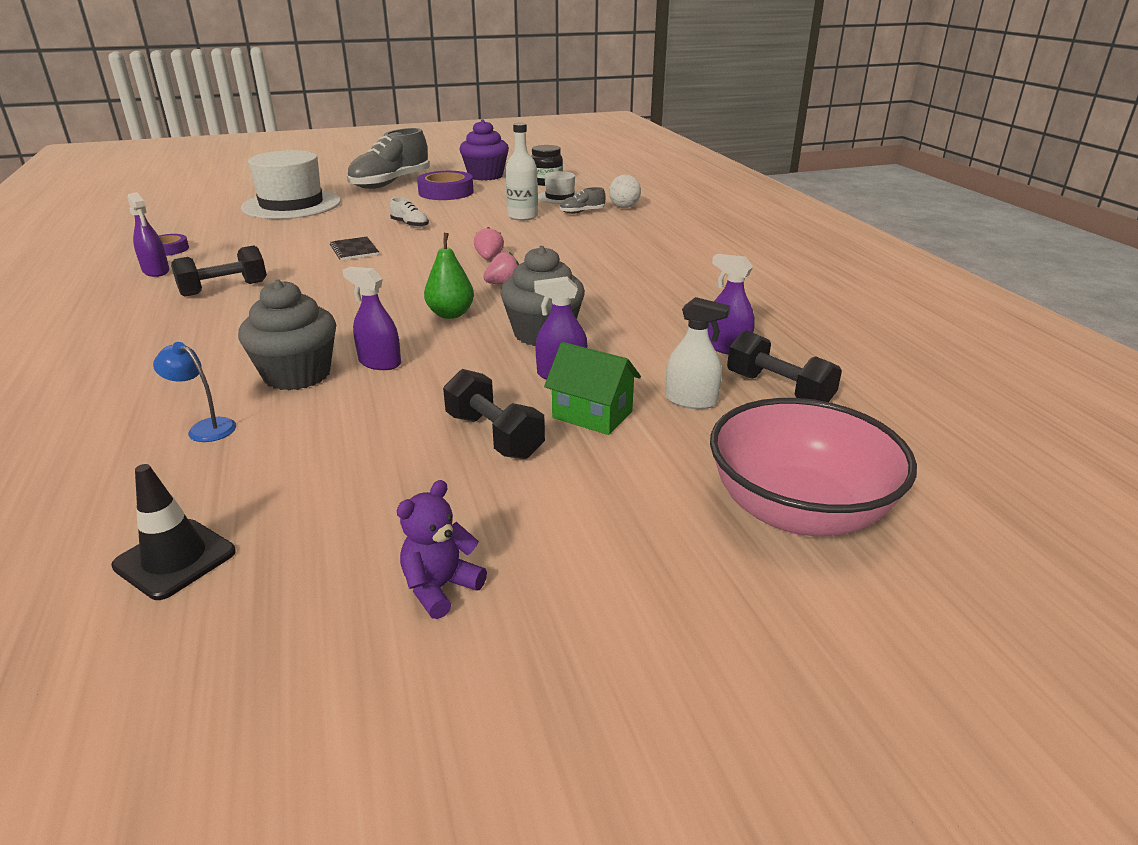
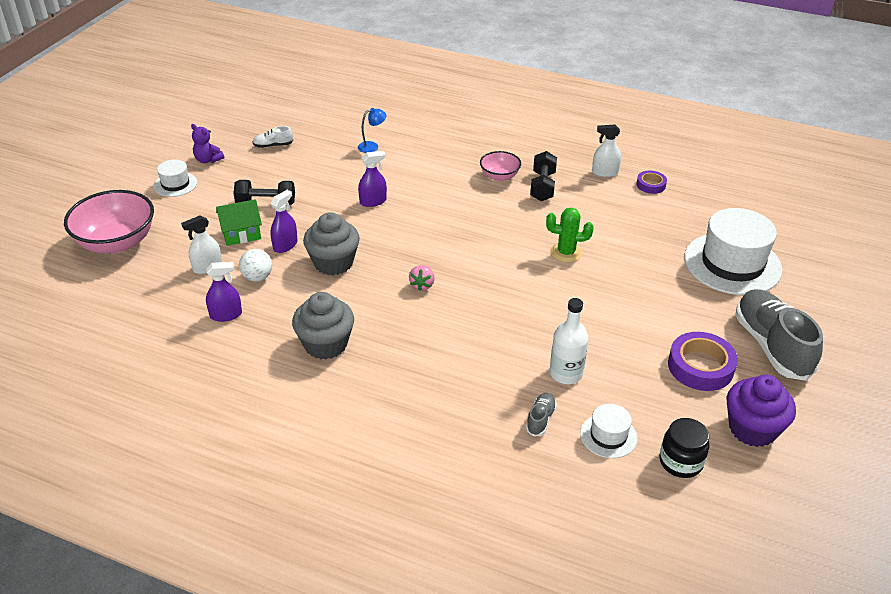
camera: 130 degrees right, 10 degrees up
black traffic cone [111,464,236,600] -> none
purple spray bottle [127,192,169,277] -> white spray bottle [592,124,621,177]
grey cupcake [238,280,336,390] -> grey cupcake moved to [292,292,354,360]
black notebook [330,237,379,261] -> green cactus [546,207,594,263]
white shoe [390,198,429,228] -> white shoe moved to [253,126,293,148]
purple teddy bear [397,480,487,619] -> purple teddy bear turned 135 degrees clockwise [191,124,224,163]
green pear [424,233,474,319] -> none
pink strawberry [474,227,504,259] -> none
white ball [609,175,641,208] -> white ball moved to [239,249,272,282]
black dumbbell [727,330,842,402] -> none
none -> white hat [154,159,197,197]
none -> pink bowl [480,151,521,181]

